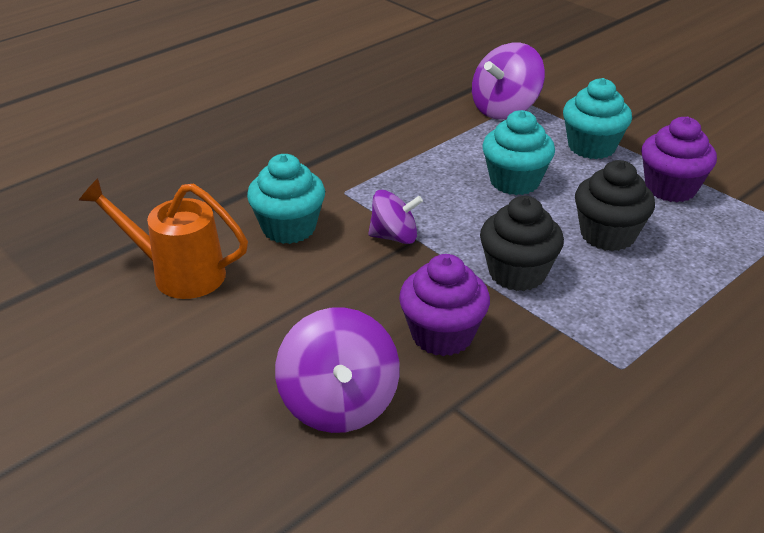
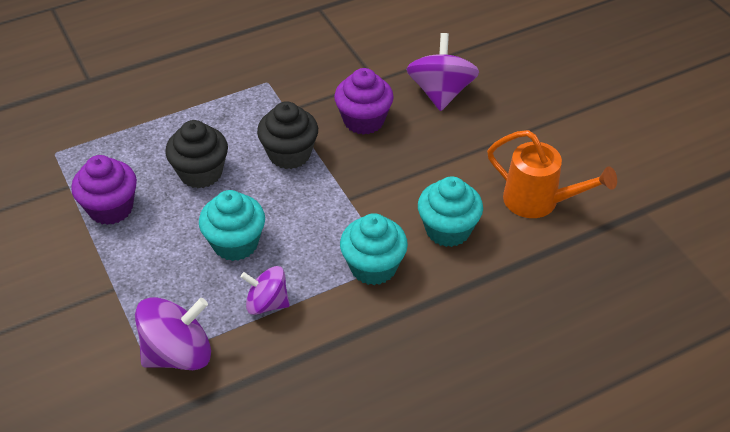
camera: 165 degrees left, 10 degrees up
purple spinning top [368,190,423,244] -> purple spinning top moved to [241,266,290,315]
turquoise cupcake [563,78,632,159] -> turquoise cupcake moved to [340,213,408,285]

